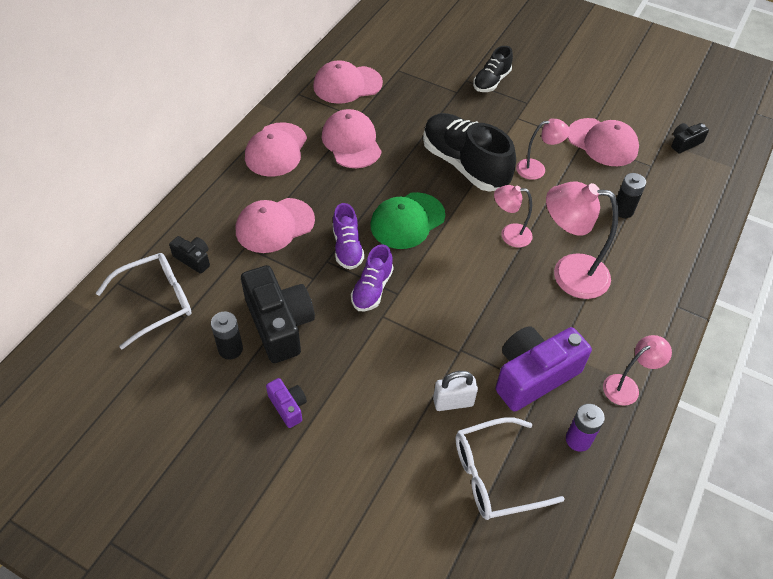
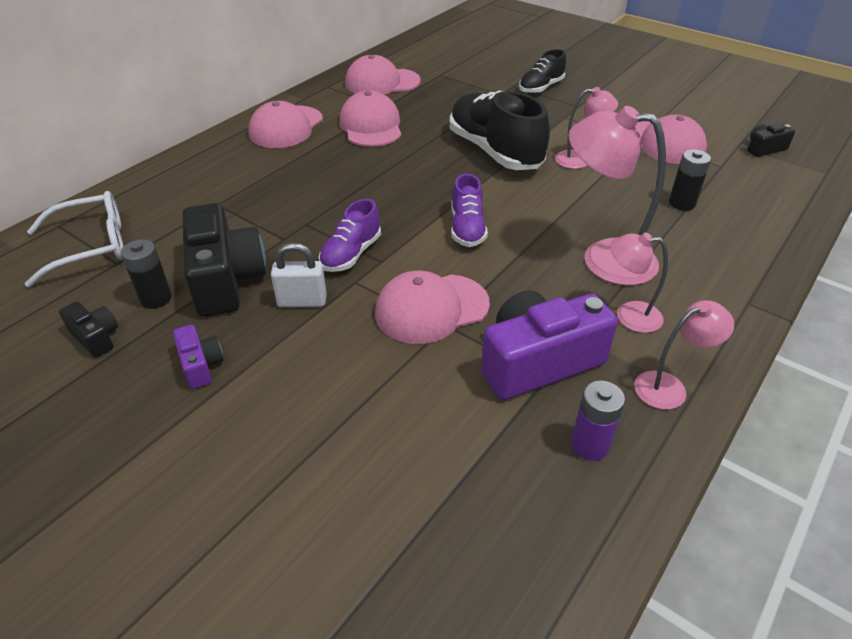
camera: 10 degrees right, 10 degrees down
black camera [169,236,210,274] -> black camera moved to [59,301,118,358]
pink cap [236,198,315,253] -> pink cap moved to [375,271,490,344]
purple shoe [332,203,364,270] -> purple shoe moved to [451,173,488,247]
green cap [370,192,445,249] -> none
white padlock [433,371,478,411] -> white padlock moved to [271,243,327,307]
white glasses [456,417,565,520] -> none
pink lamp [494,185,533,247] -> pink lamp moved to [610,232,668,333]

